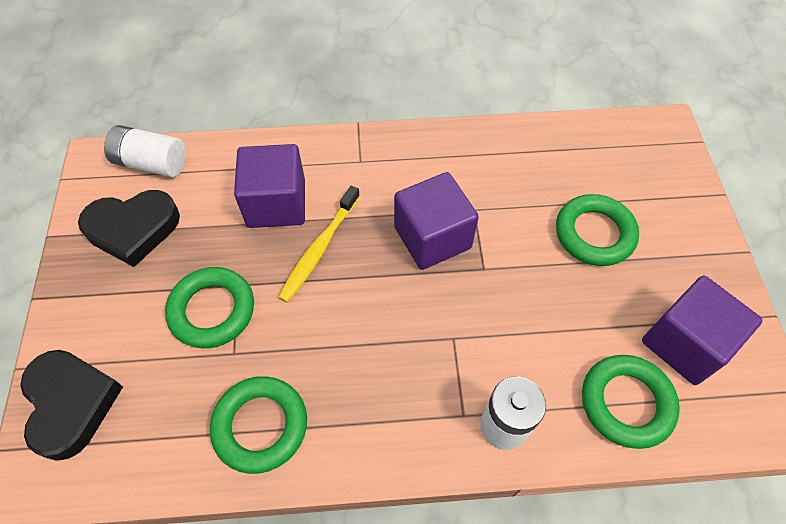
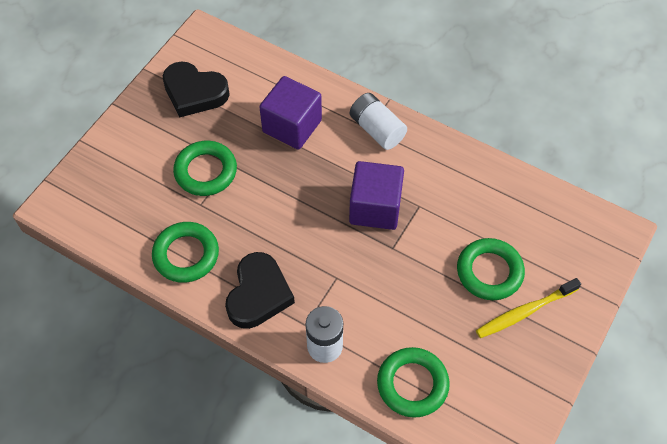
camera: 35 degrees right, 0 degrees up
black heart [20,350,123,461] -> black heart moved to [225,252,295,329]
white battery [104,125,186,177] -> white battery moved to [350,93,407,150]
yellow toothbrush [278,186,360,303] -> yellow toothbrush moved to [476,278,581,338]
purple cube [642,276,763,385] -> none

